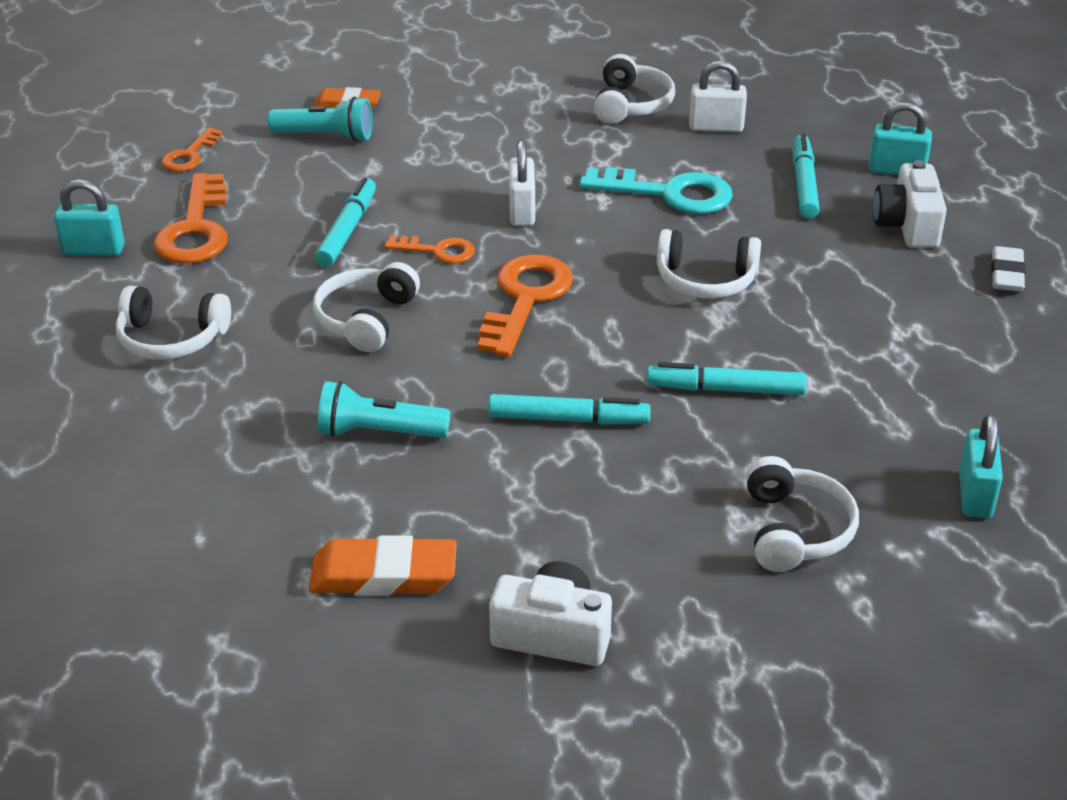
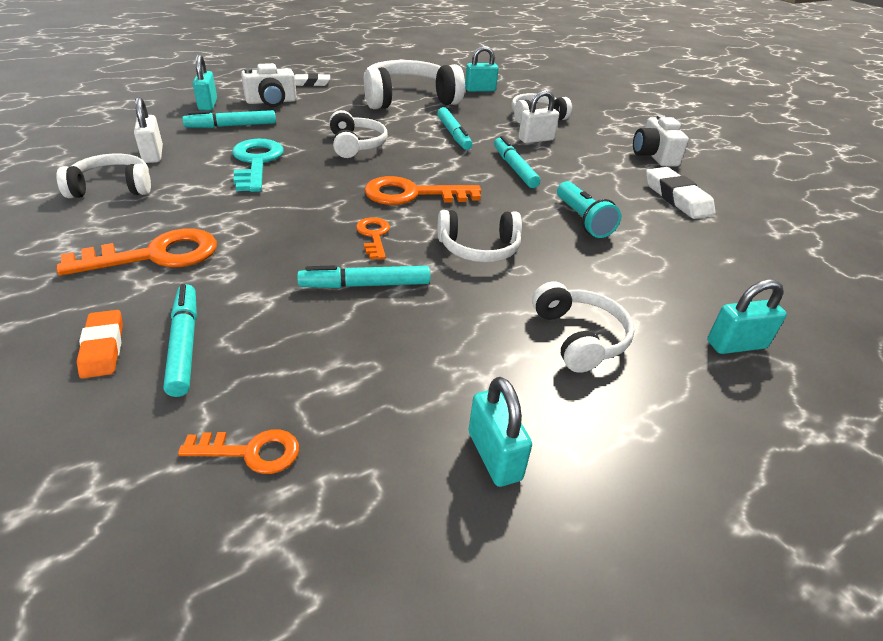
camera: 115 degrees left, 0 degrees up
orange key [153,173,228,264] -> orange key moved to [57,229,217,276]
turquoise flashlight [268,97,372,142] -> turquoise marker [164,284,197,397]
orange eraser [309,535,457,596] -> white eraser [646,167,716,219]
white padlock [509,140,535,226] -> white padlock moved to [519,90,559,143]
none -> white headphones [363,60,465,109]
none -> turquoise padlock [707,279,787,354]

